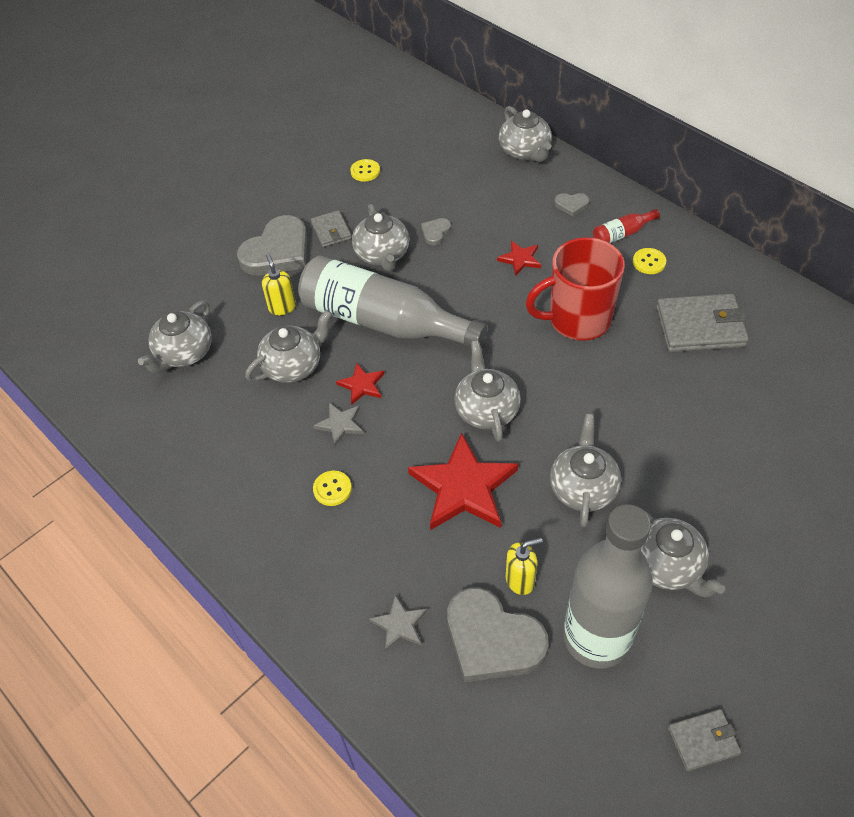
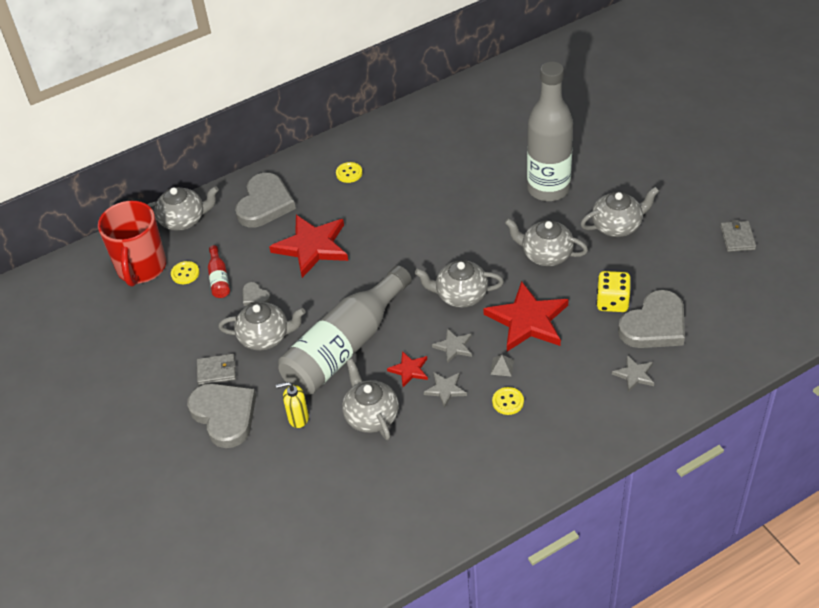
camera: 75 degrees left, 5 degrees down
grey teapot [138,301,212,373] -> none
yellow button [350,159,380,182] -> yellow button moved to [171,261,199,284]
red star [497,241,541,276] -> red star [269,215,348,278], size x2.07
yellow soap dispenser [506,538,543,595] -> yellow dice [596,271,631,312]
red mug [526,237,625,341] -> red mug moved to [98,201,166,287]
grey heart [554,193,589,217] -> grey heart [235,173,296,227], size x2.26
grey bottle [563,504,653,669] -> grey bottle moved to [527,62,573,201]
red bottle [593,209,660,243] -> red bottle moved to [208,245,230,298]
grey wallet [656,294,749,352] -> none
none -> grey star [432,328,472,364]
none -> grey pyramid [490,355,514,377]

